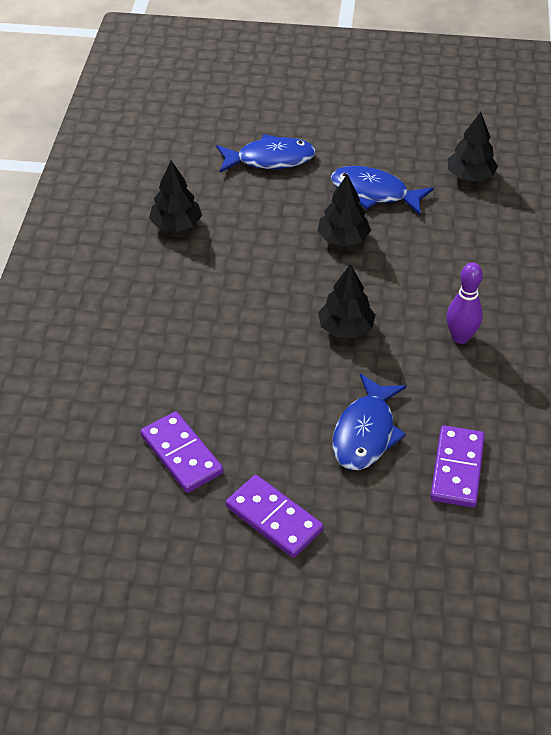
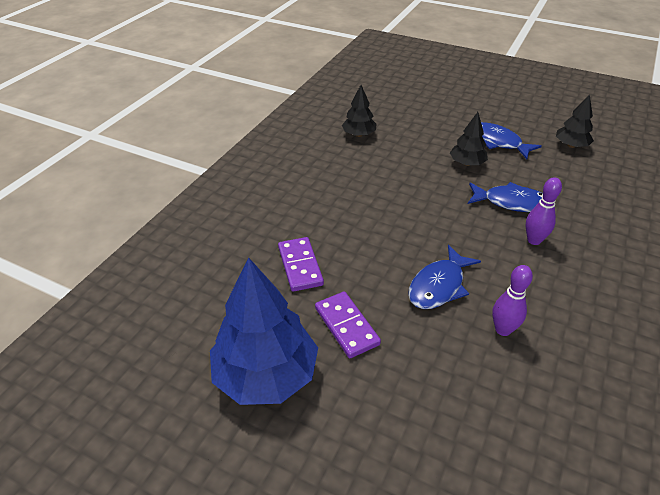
camera: 20 degrees right, 5 degrees down
blue fish [216,134,316,172] -> blue fish moved to [468,182,543,212]
black tree [318,264,376,338] -> none
purple domino [430,425,485,508] -> purple bowling pin [492,265,533,336]
none -> blue tree [210,257,318,405]

